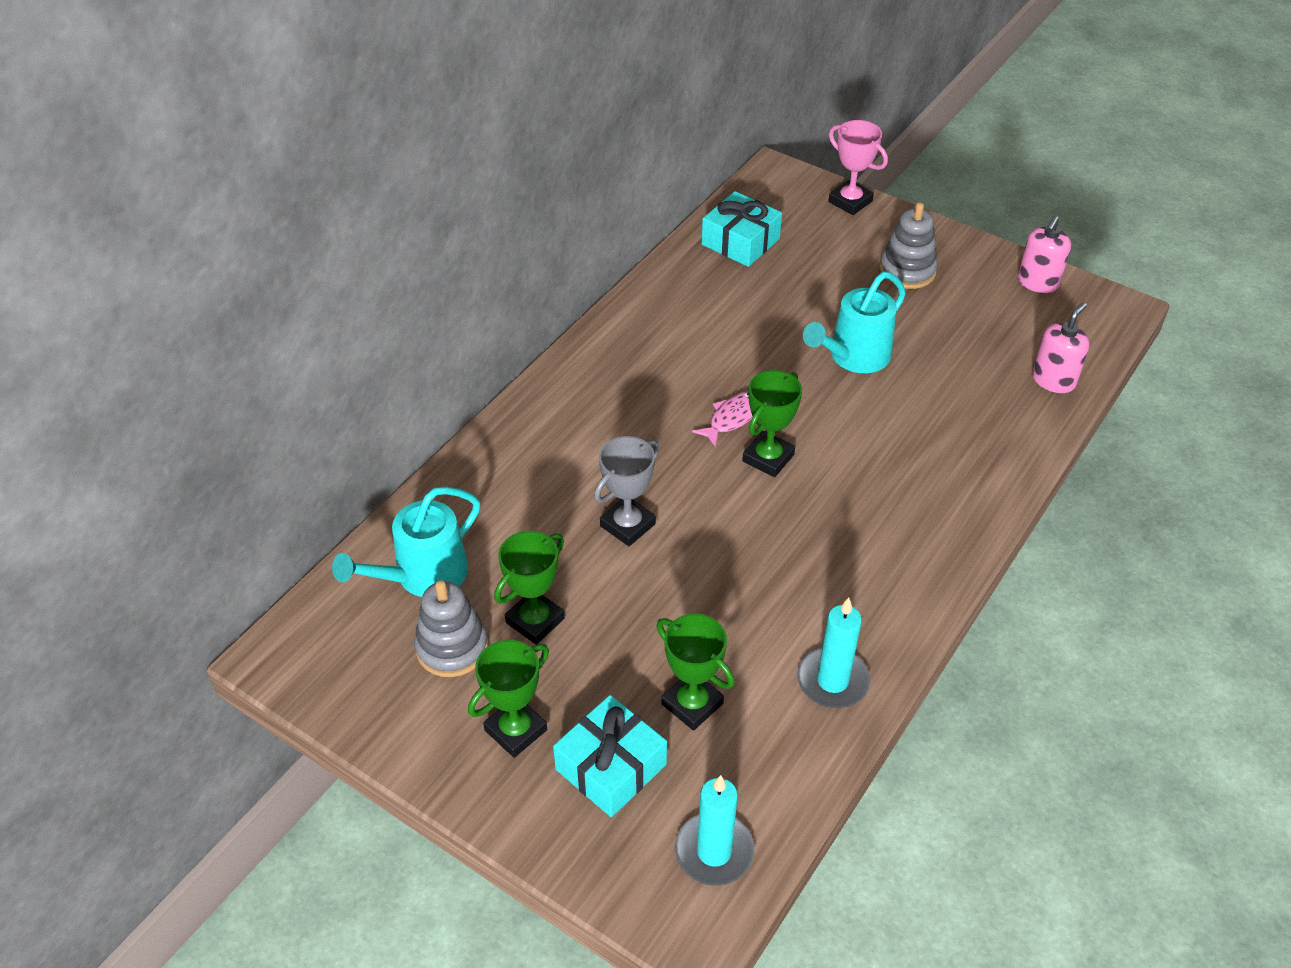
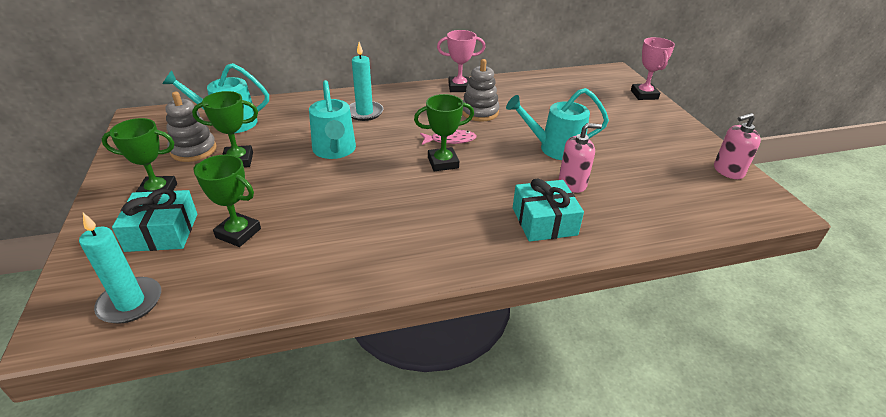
camera: 40 degrees right, 10 degrees down
grey trophy [594,436,659,546] -> turquoise watering can [309,80,356,159]
green trophy [656,614,735,731] -> green trophy turned 60 degrees counterclockwise [193,155,261,247]
turquoise gift [702,191,782,267] -> turquoise gift moved to [513,179,584,242]
turquoise candle [797,597,870,708] -> turquoise candle moved to [349,42,383,121]
grey stacking toy [879,202,938,289] -> grey stacking toy moved to [462,59,499,121]
pink soap dispenser [1032,302,1089,393] -> pink soap dispenser moved to [559,123,602,193]
none -> pink trophy [437,30,486,92]

